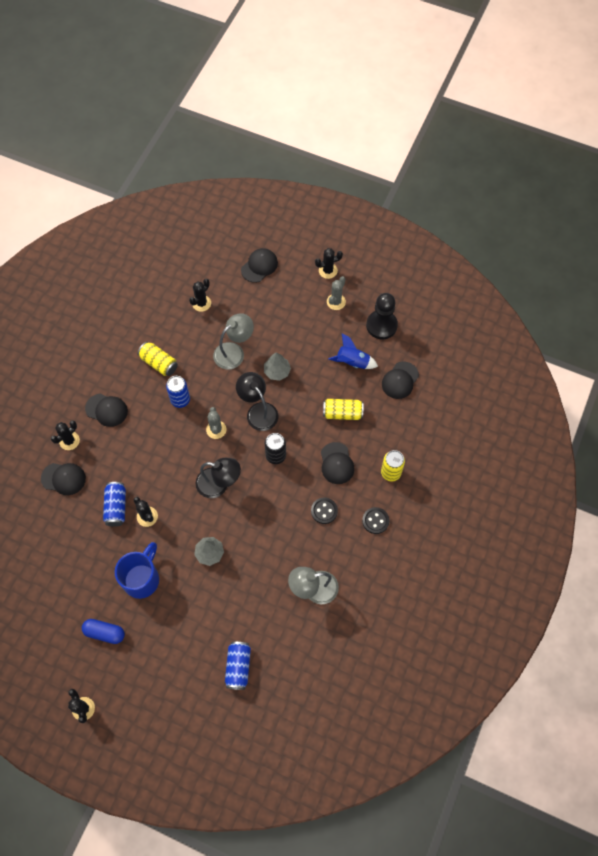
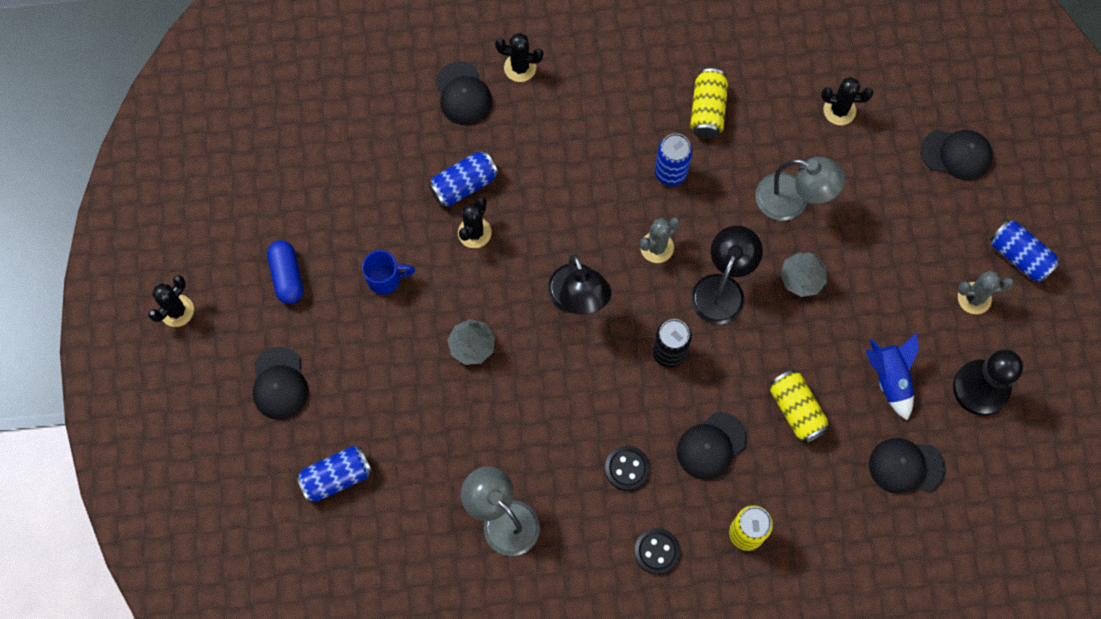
camera: 60 degrees right, 5 degrees up
black cap [85,394,128,427] -> black cap moved to [253,347,308,420]
blue mug [115,542,159,599] -> blue mug [362,250,415,294], size x0.58
black cactus [315,248,343,279] -> blue can [990,220,1061,283]

